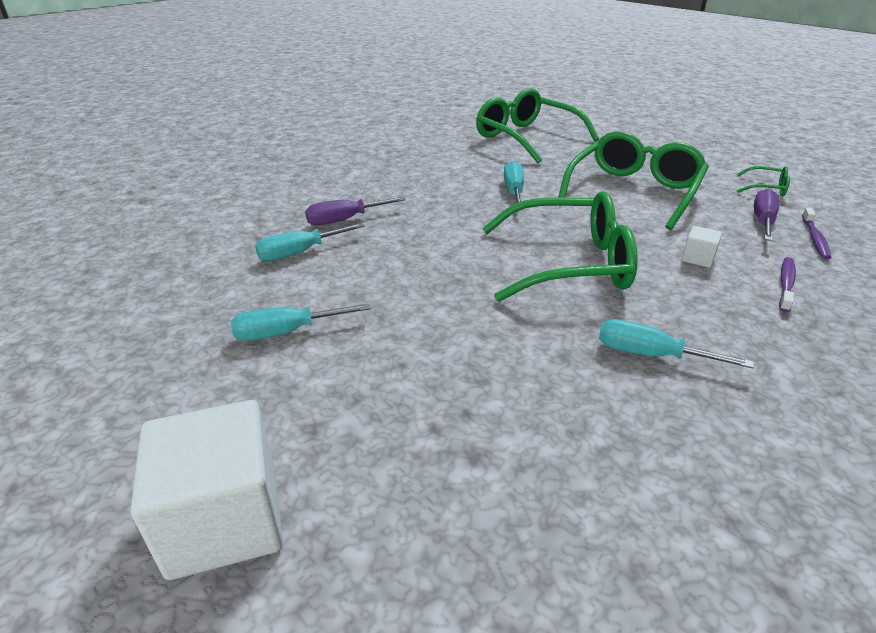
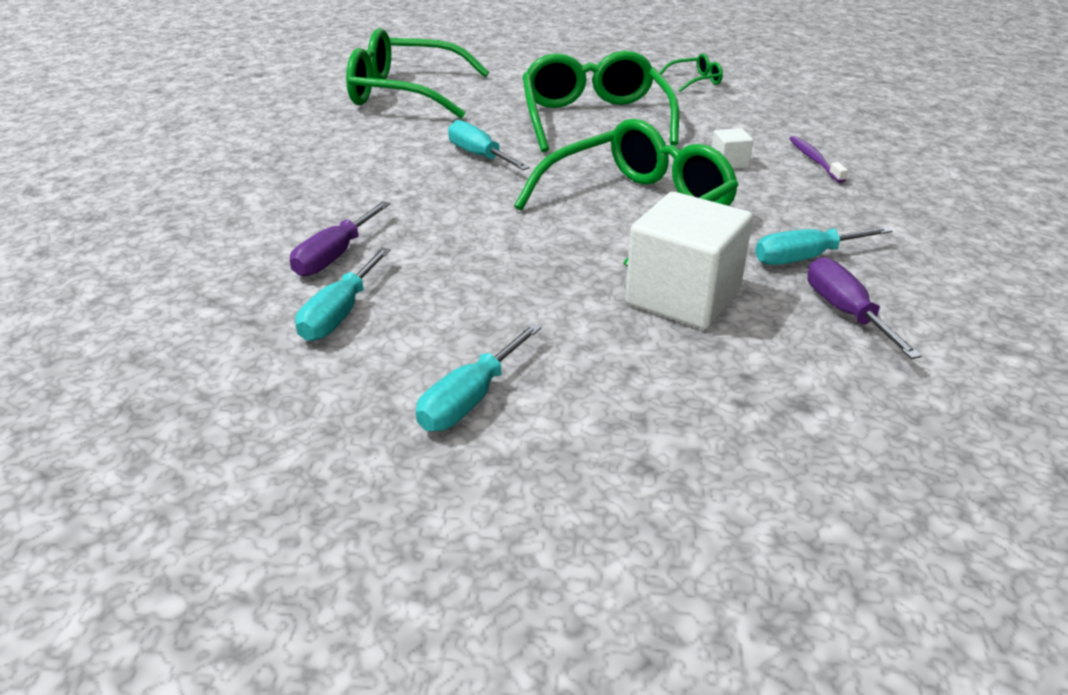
camera: 40 degrees left, 0 degrees up
white cube [130,400,283,580] -> white cube moved to [625,192,753,329]
purple screwdriver [754,188,780,241] -> purple screwdriver moved to [807,257,922,359]
purple toothbrush [802,208,831,260] -> none

